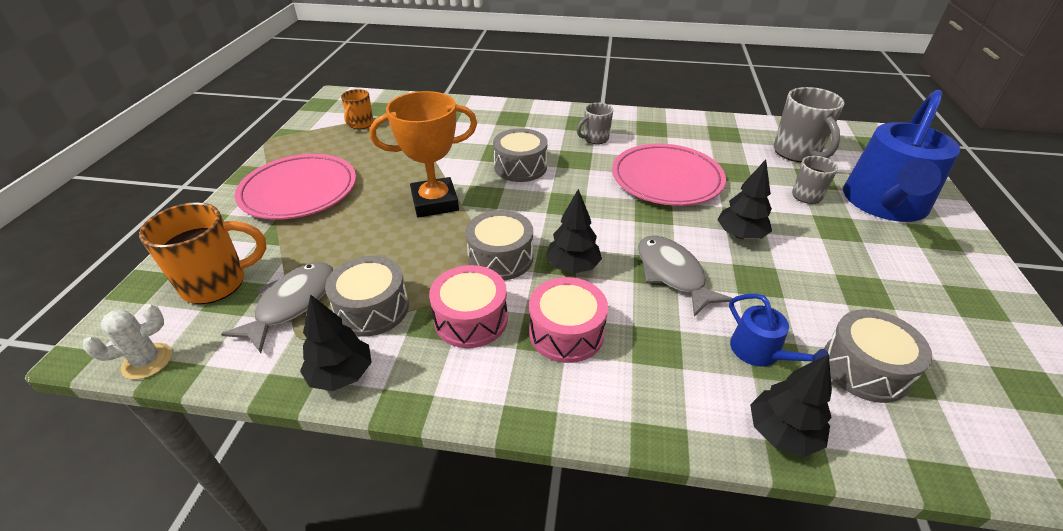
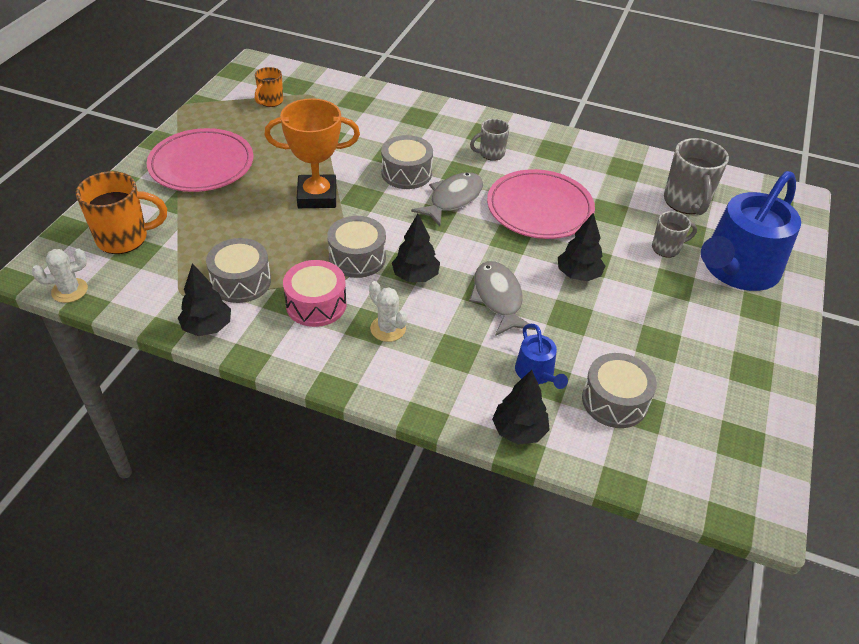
camera: 10 degrees right, 5 degrees up
grey fish [221,262,333,353] -> grey fish moved to [411,172,483,226]
pink drum [529,277,608,363] -> white cactus [369,281,408,342]

